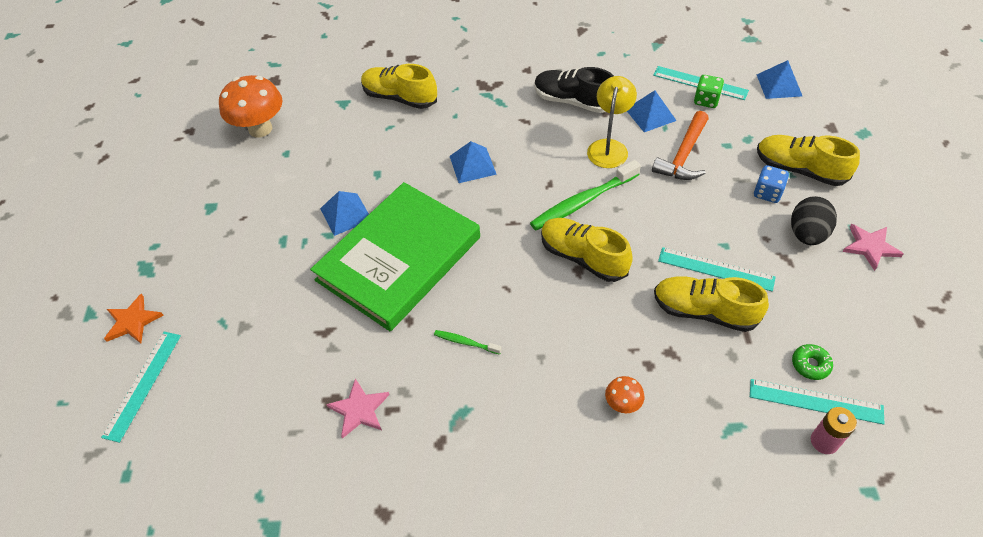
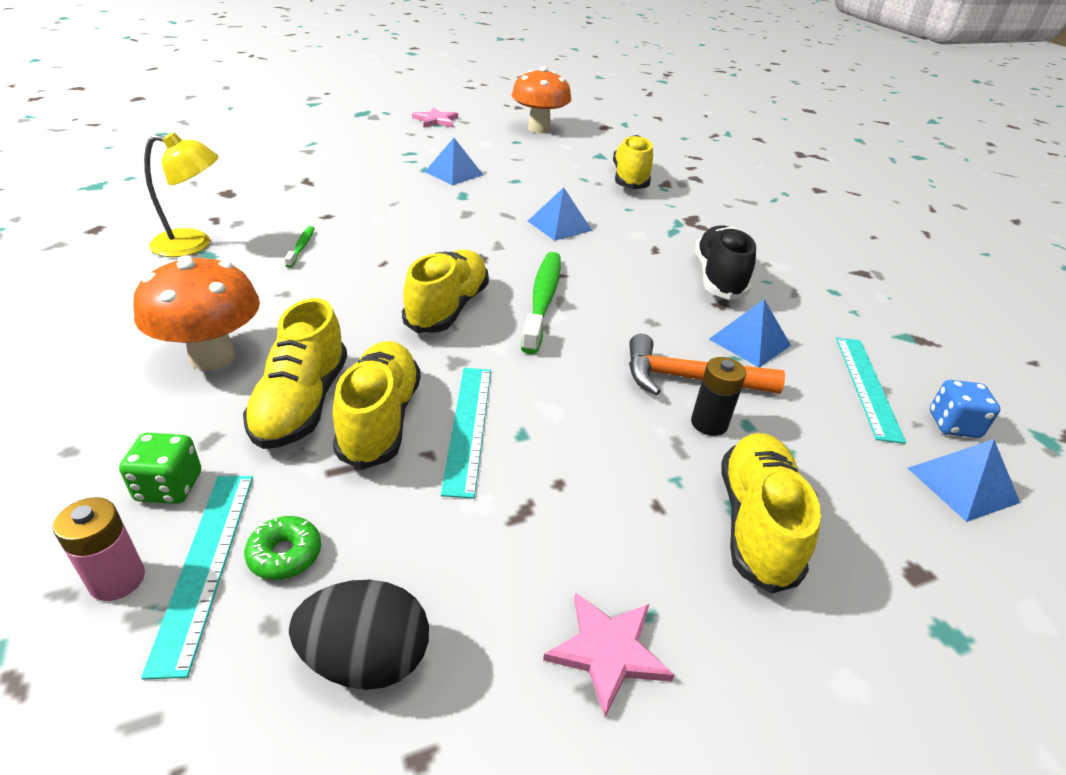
camera: 65 degrees right, 15 degrees down
turquoise ruler [101,332,181,443] -> none
orange star [104,294,164,343] -> none
green book [310,182,480,331] -> none
pink star [326,378,390,439] -> pink star moved to [412,107,458,127]
green toothbrush [530,160,641,230] -> green toothbrush turned 60 degrees clockwise [521,252,561,354]
yellow lamp [587,76,637,168] -> yellow lamp moved to [144,132,219,257]
orange mushroom [605,376,644,413] -> orange mushroom [133,255,260,370], size x2.12
green dice [694,75,724,108] -> green dice moved to [119,433,201,504]
blue dice [754,165,789,203] -> blue dice moved to [930,380,1001,438]
black egg [791,196,837,245] -> black egg moved to [289,580,429,690]
none -> yellow shoe [243,298,347,449]
none -> black battery [691,357,746,436]

